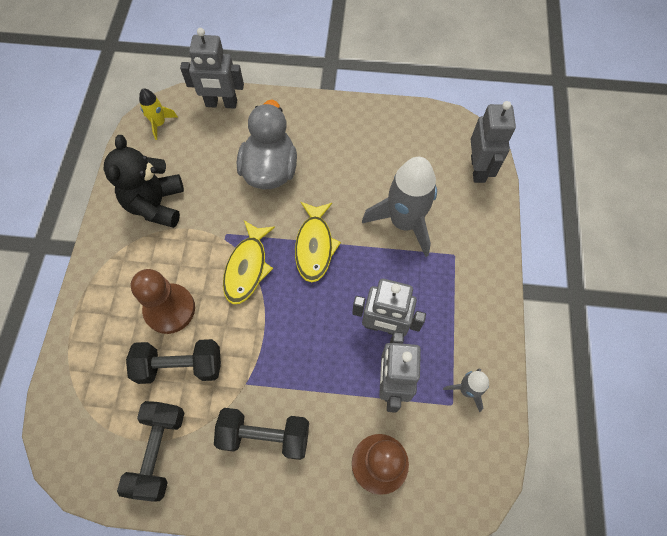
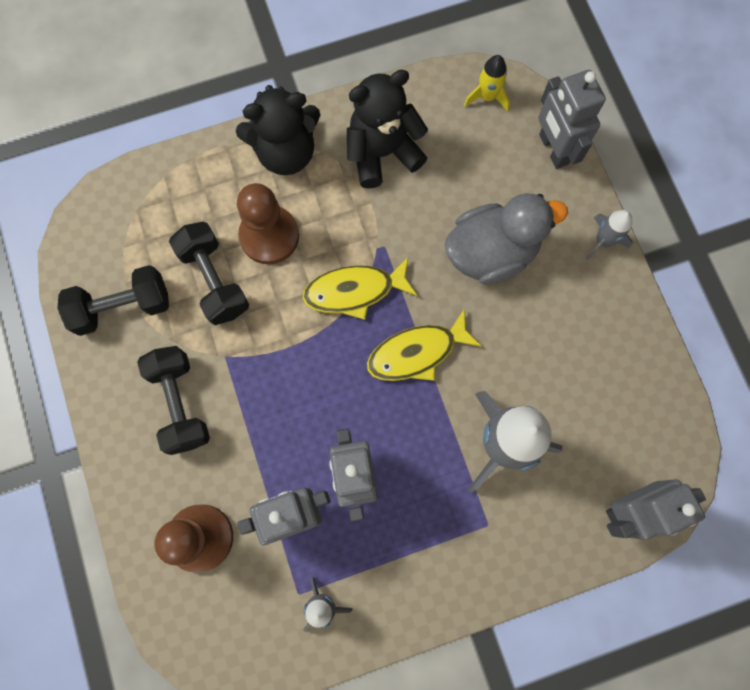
camera: 65 degrees right, 10 degrees up
none -> black teddy bear [236,85,320,175]
none -> grey rocket [585,210,633,260]

